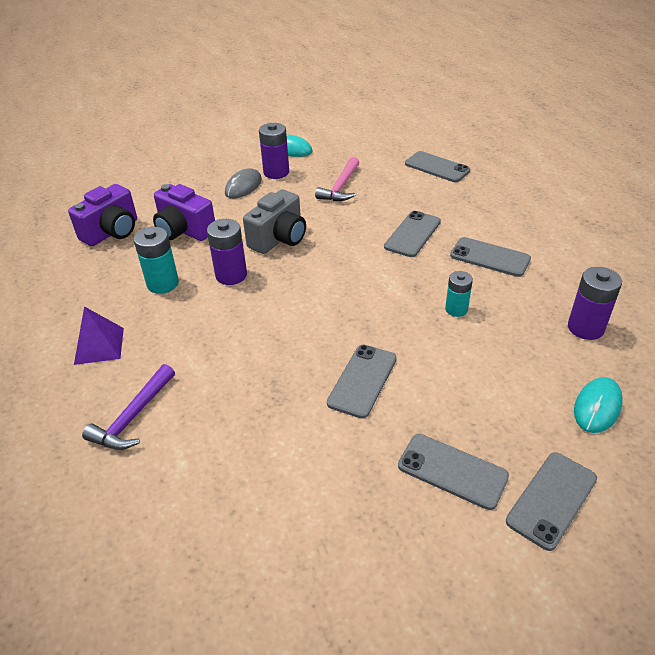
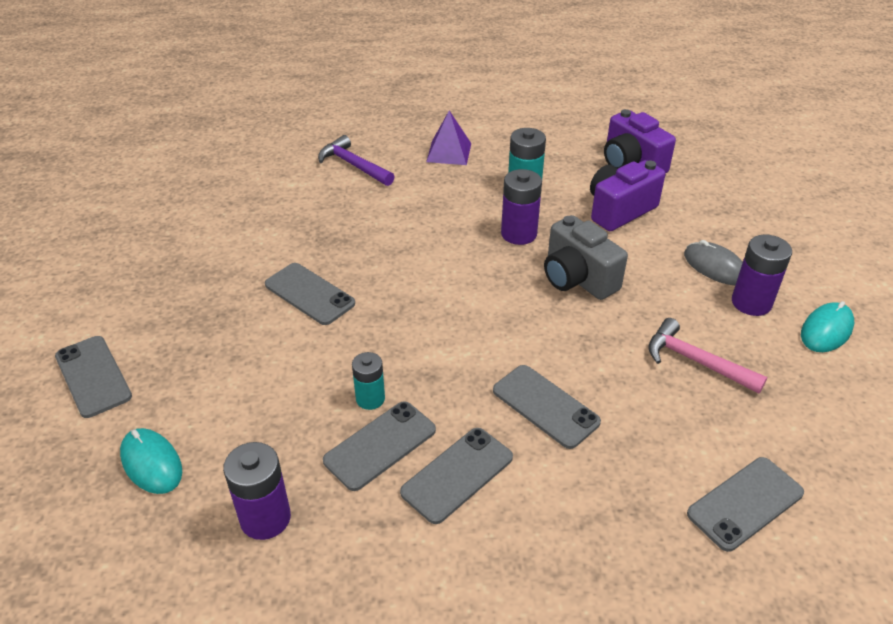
camera: 105 degrees right, 0 degrees up
grey phone [398,434,509,510] -> grey phone moved to [323,401,436,491]

